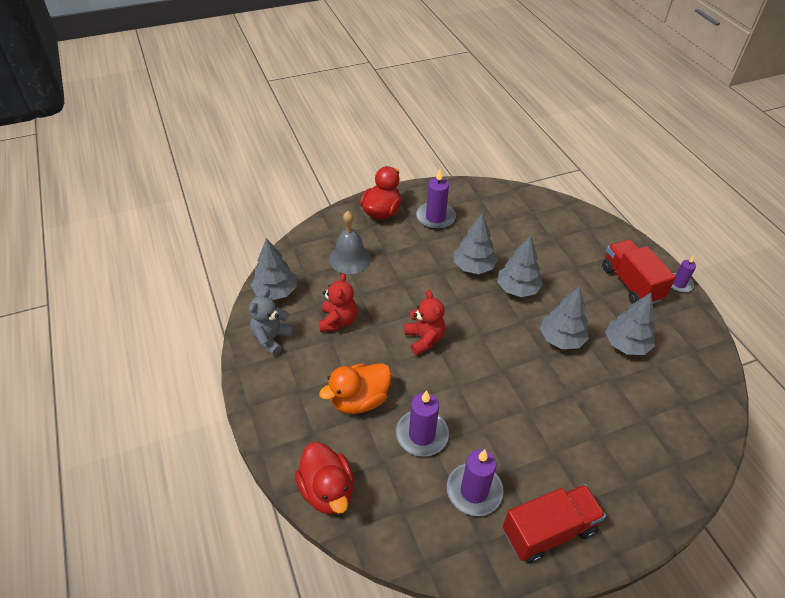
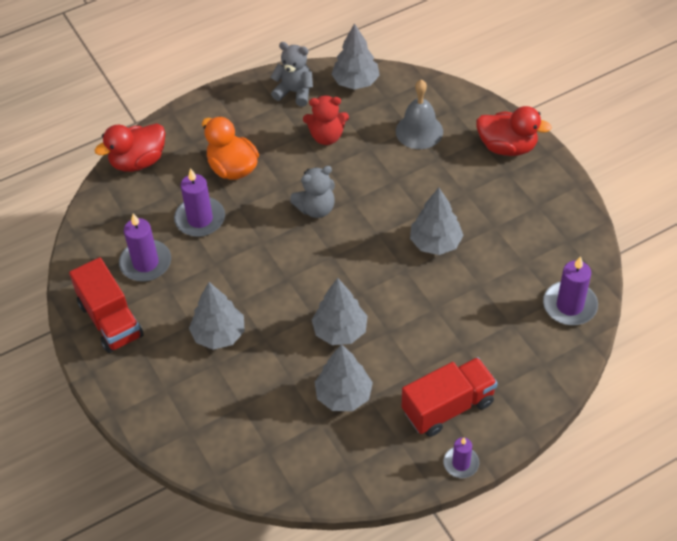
camera: 85 degrees right, 5 degrees up
red teddy bear [404,290,445,356] -> grey teddy bear [290,166,335,218]
purple candle [416,169,456,230] -> purple candle moved to [543,256,598,325]
grey tree [497,235,543,297] -> grey tree moved to [189,282,245,350]

